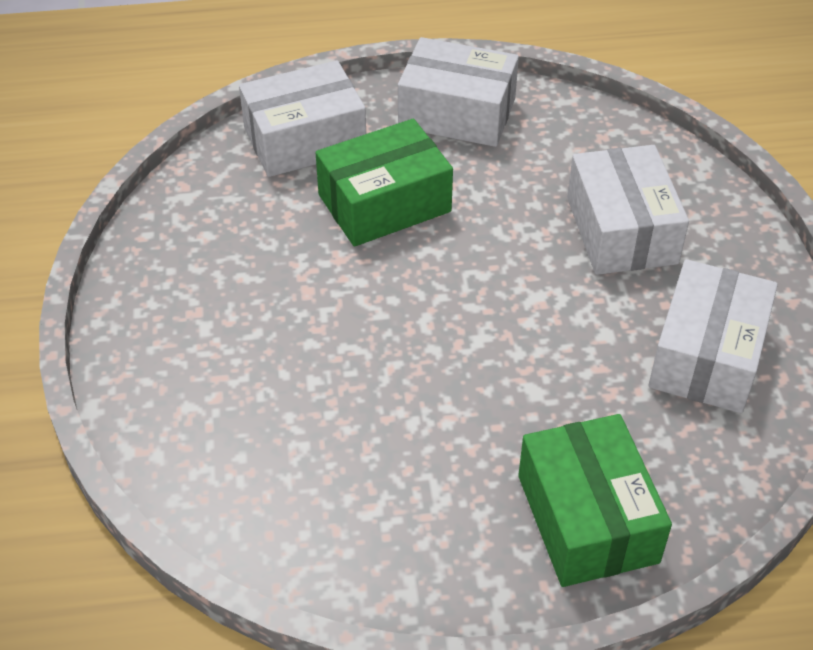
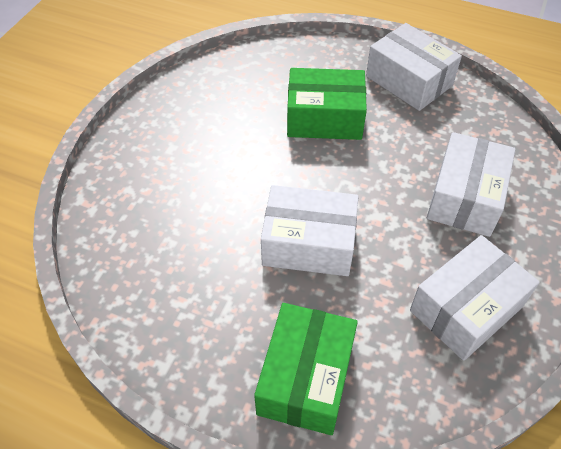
camera: 30 degrees right, 5 degrees up
white box [239,60,366,177] -> white box moved to [261,185,359,276]

